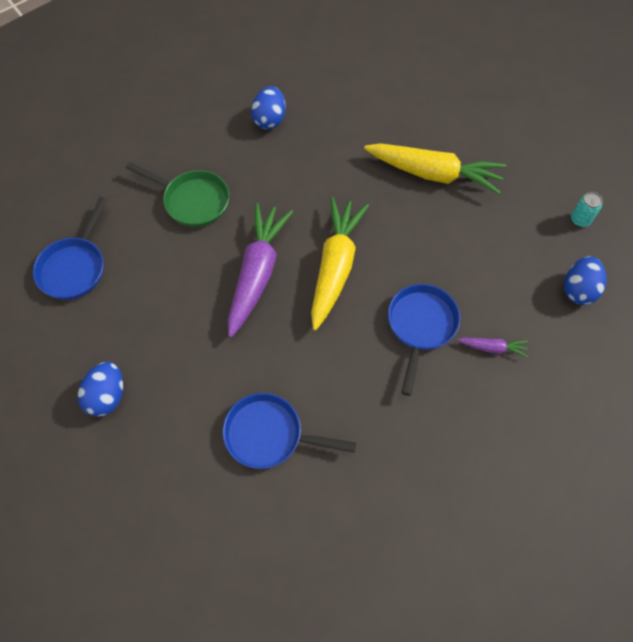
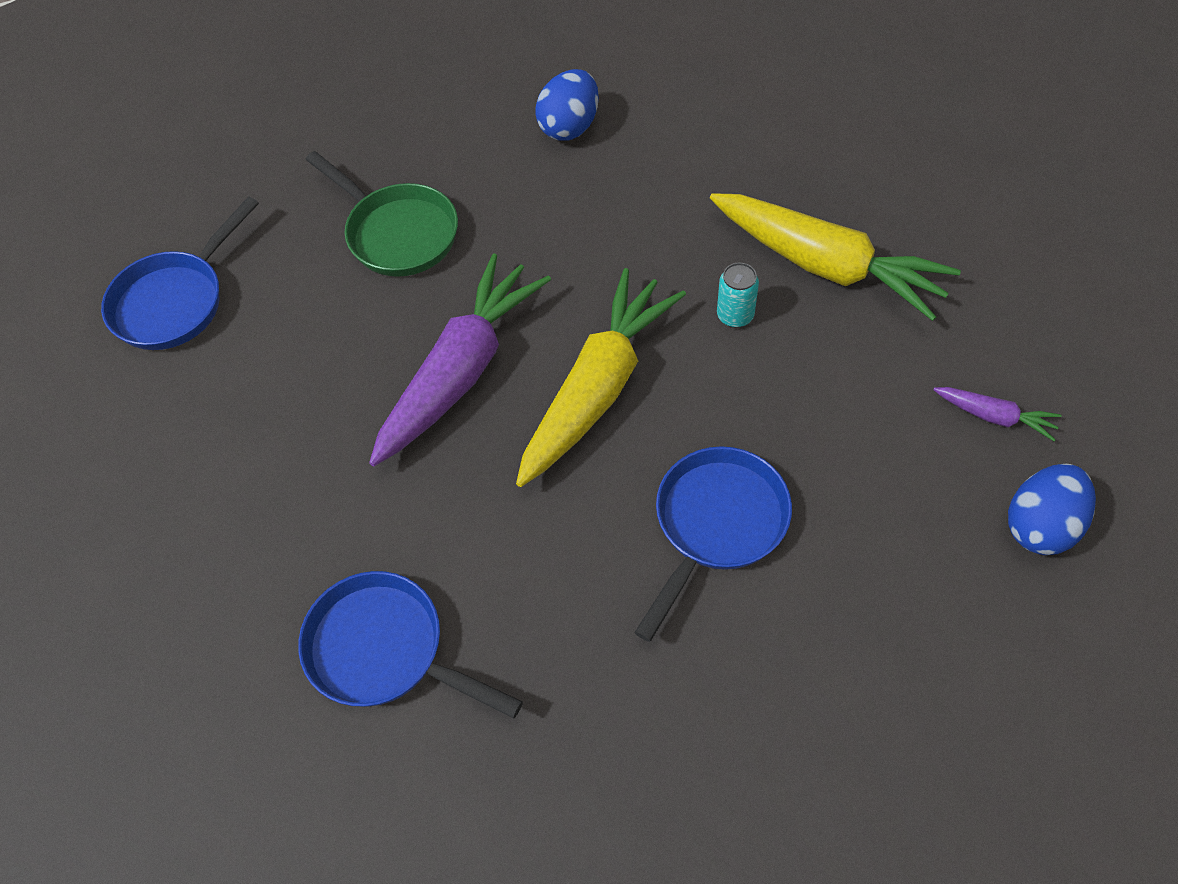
camera: 20 degrees right, 5 degrees down
blue egg [78,362,123,417] -> none
purple carrot [457,338,528,358] -> purple carrot moved to [933,387,1062,441]
turquoise can [571,192,603,227] -> turquoise can moved to [717,263,759,328]

